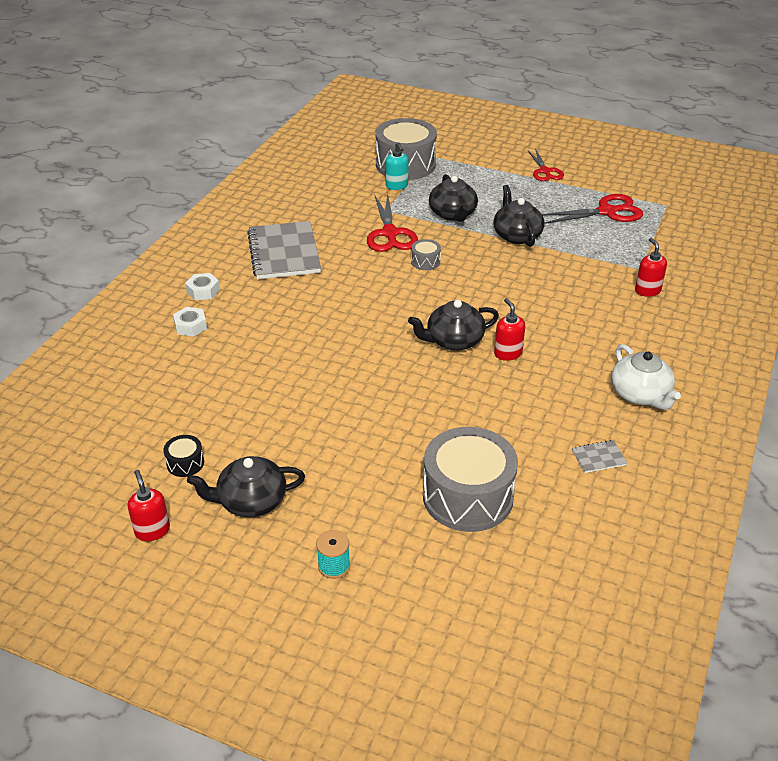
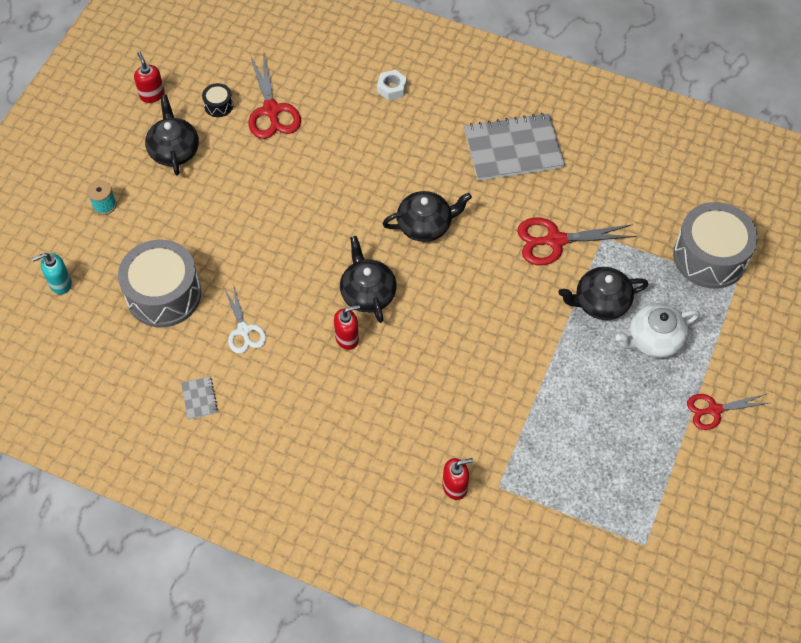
camera: 90 degrees right, 20 degrees up
red soap dispenser [128,470,170,541] -> red soap dispenser turned 90 degrees counterclockwise [134,51,165,103]
white nut [185,273,220,300] -> none
turquoise soap dispenser [386,142,409,190] -> turquoise soap dispenser moved to [32,253,72,294]
grey drum [411,239,441,270] -> none
black teapot [494,185,545,247] -> black teapot moved to [382,191,472,242]
red scissors [542,194,643,224] -> red scissors moved to [248,55,301,139]
white teapot [612,344,681,410] -> white teapot moved to [616,303,700,358]
none -> white scissors [224,284,266,353]

